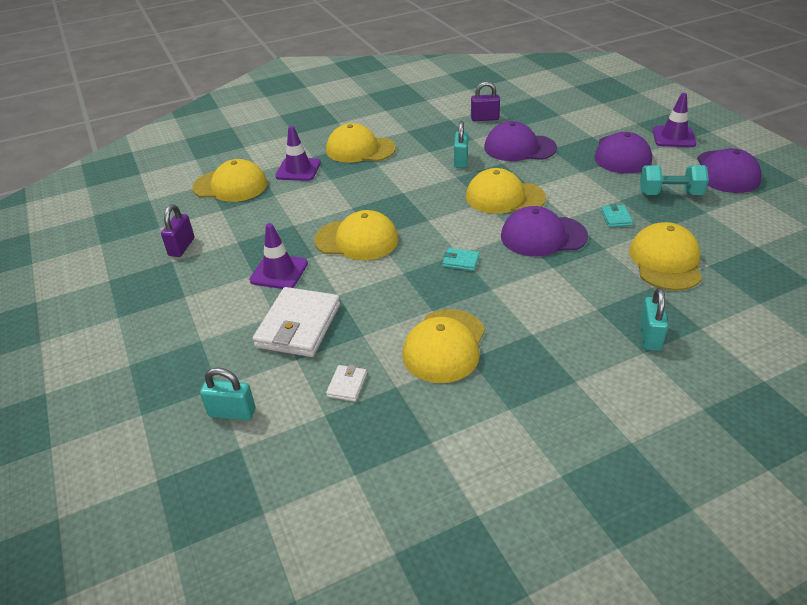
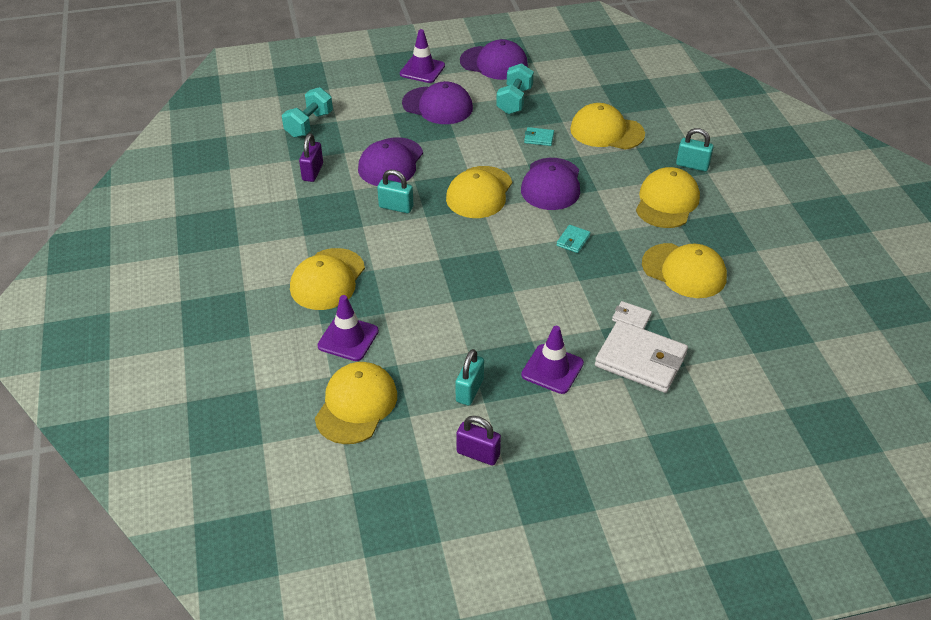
camera: 80 degrees left, 5 degrees up
turquoise padlock [200,368,256,421] -> turquoise padlock moved to [455,349,484,405]
yellow cap [314,210,399,260] -> yellow cap moved to [636,167,700,228]
white wallet [326,365,367,402] -> white wallet moved to [612,301,652,329]
none -> turquoise dumbbell [282,87,333,138]

